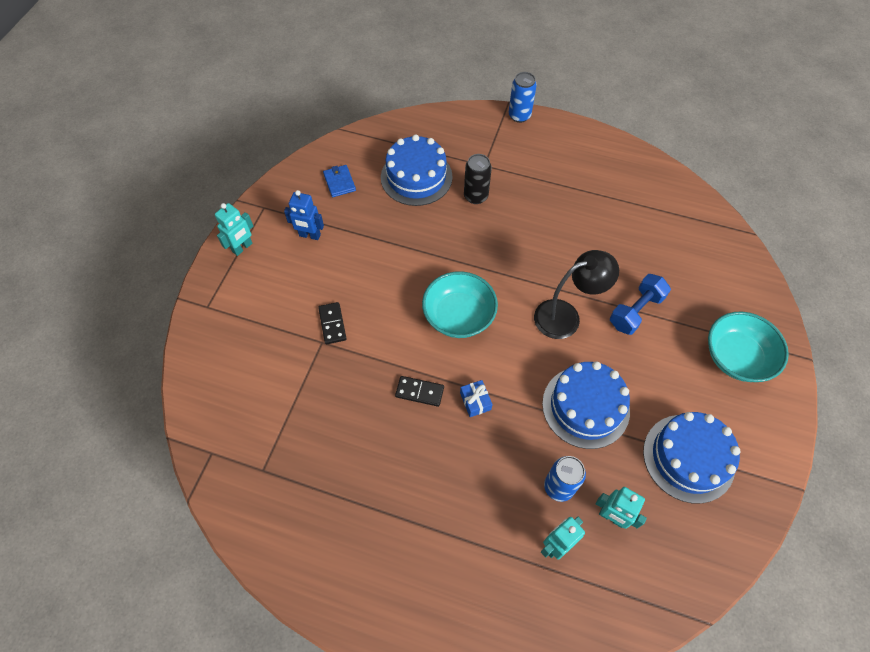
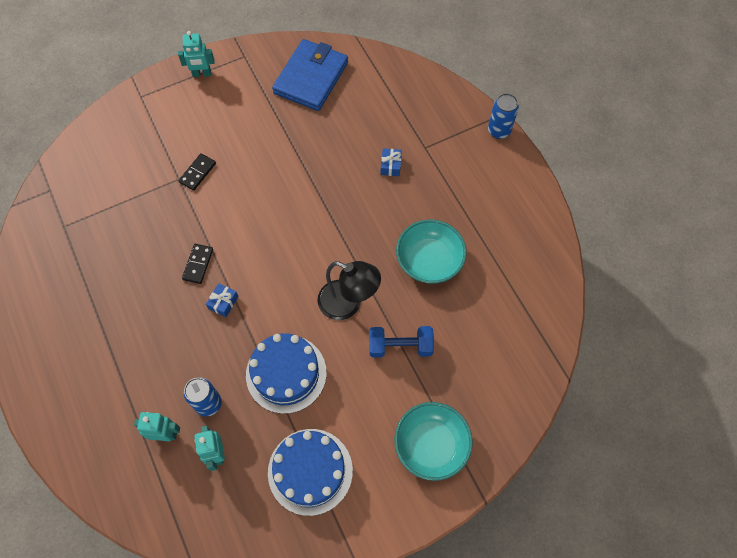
camera: 45 degrees right, 5 degrees up
blue robot [284,190,324,240] -> none
blue wallet [323,165,356,197] -> blue wallet [272,39,348,111], size x2.21
blue cake [381,135,453,206] -> none
black domino [395,376,444,407] -> black domino turned 45 degrees clockwise [182,244,213,284]
turquoise bowl [422,271,498,338] -> turquoise bowl moved to [396,219,467,284]
black can [464,154,492,204] -> blue gift [381,148,402,176]

